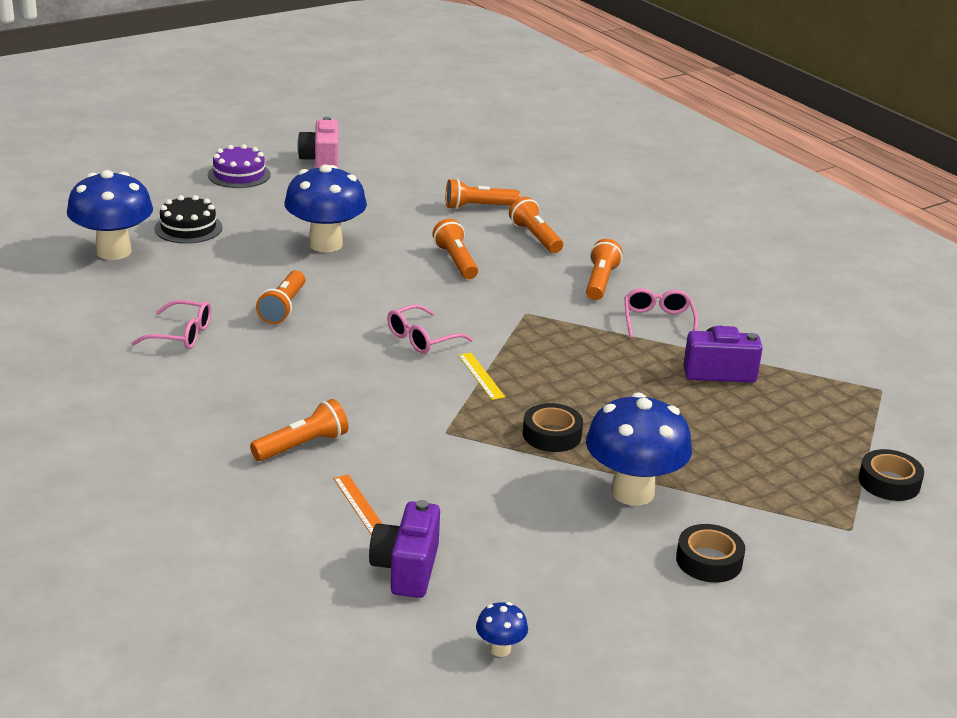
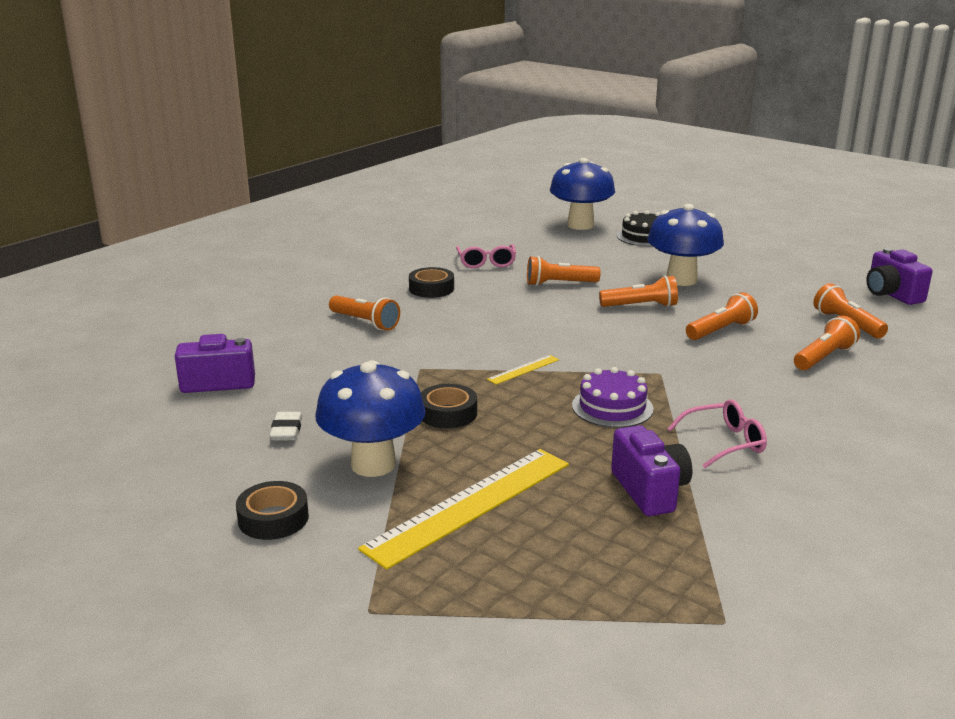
camera: 75 degrees right, 5 degrees down
purple cake [208,144,271,188] -> purple cake moved to [572,367,654,428]
pink camera [297,117,338,168] -> none
orange ruler [333,474,382,535] -> none
pink glasses [387,304,473,354] -> none
blue mushroom [476,602,528,657] -> none
orange flashlight [586,239,622,300] -> orange flashlight moved to [599,275,678,307]
black tape [859,449,924,501] -> black tape moved to [409,267,454,298]
none -> white eraser [270,412,303,441]
none -> yellow ruler [358,449,569,570]
none -> purple camera [866,248,933,305]

